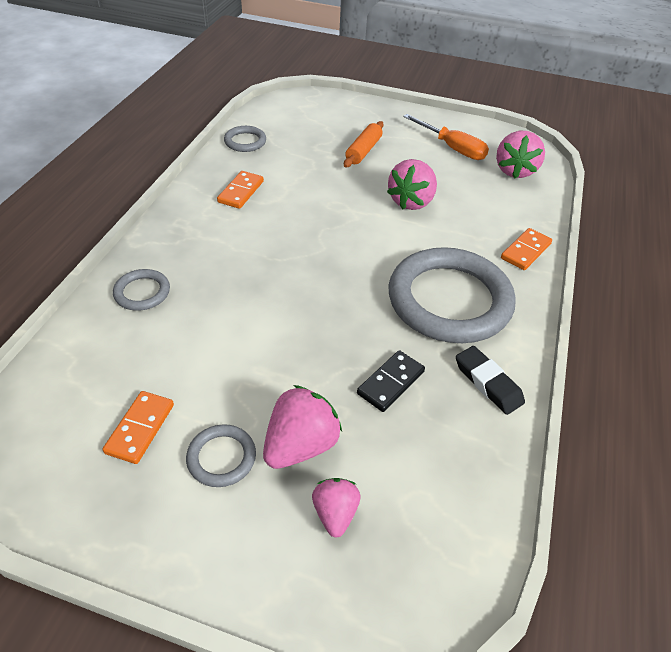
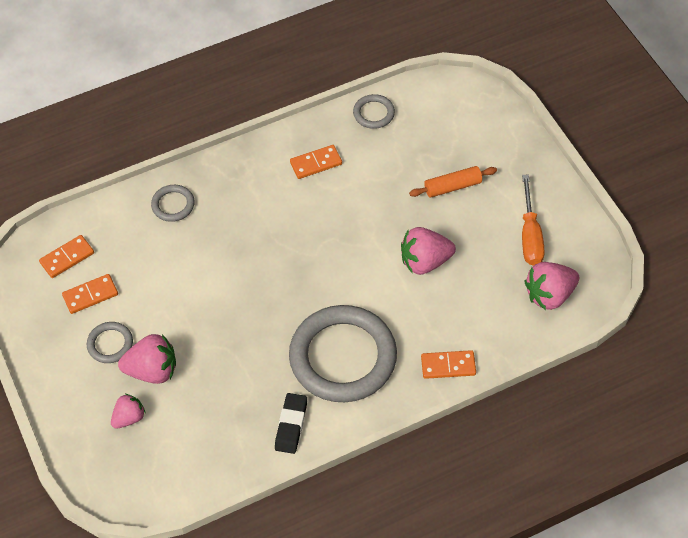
camera: 50 degrees right, 10 degrees up
black domino [357,350,425,412] -> none
none -> orange domino [39,235,94,278]

